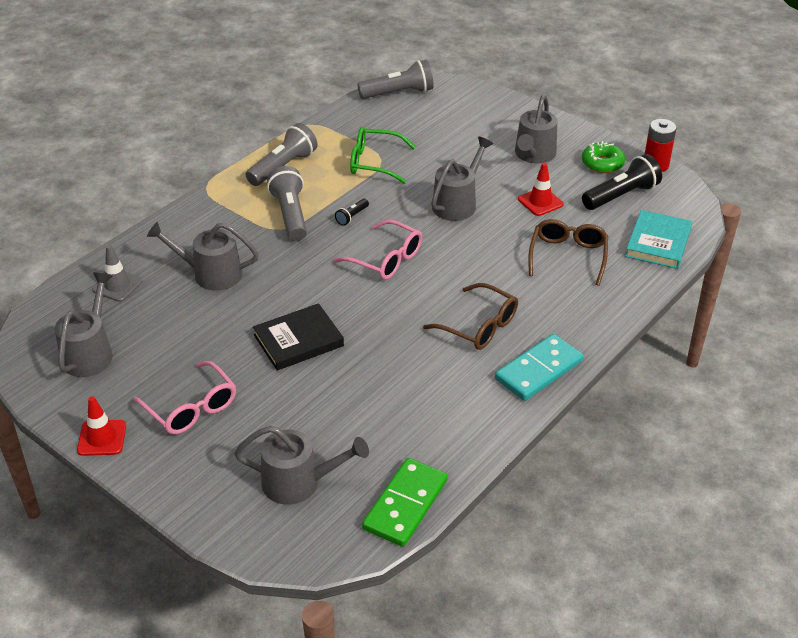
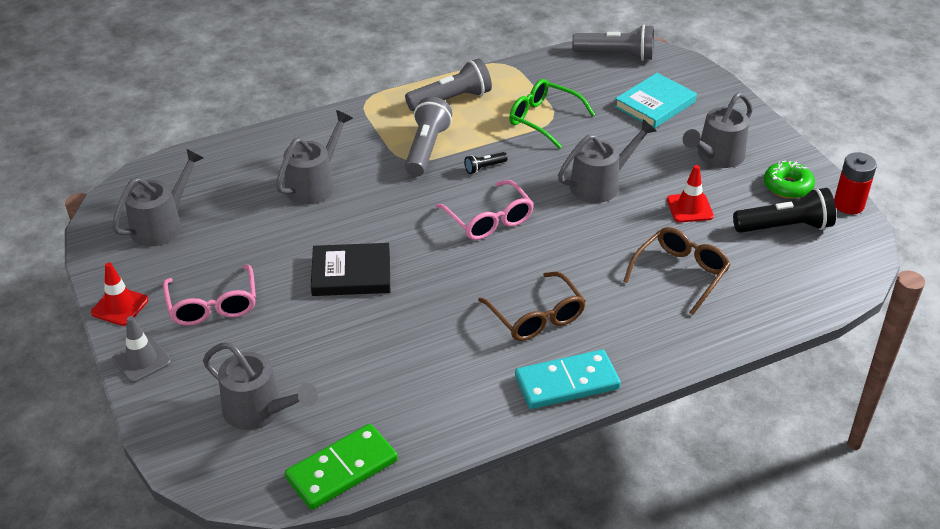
camera: 25 degrees right, 0 degrees up
grey traffic cone [92,245,143,302] -> grey traffic cone moved to [112,316,171,383]
grey watering can [147,222,259,291] -> grey watering can turned 90 degrees clockwise [276,110,353,205]
turquoise book [625,210,692,269] -> turquoise book moved to [614,73,697,129]

